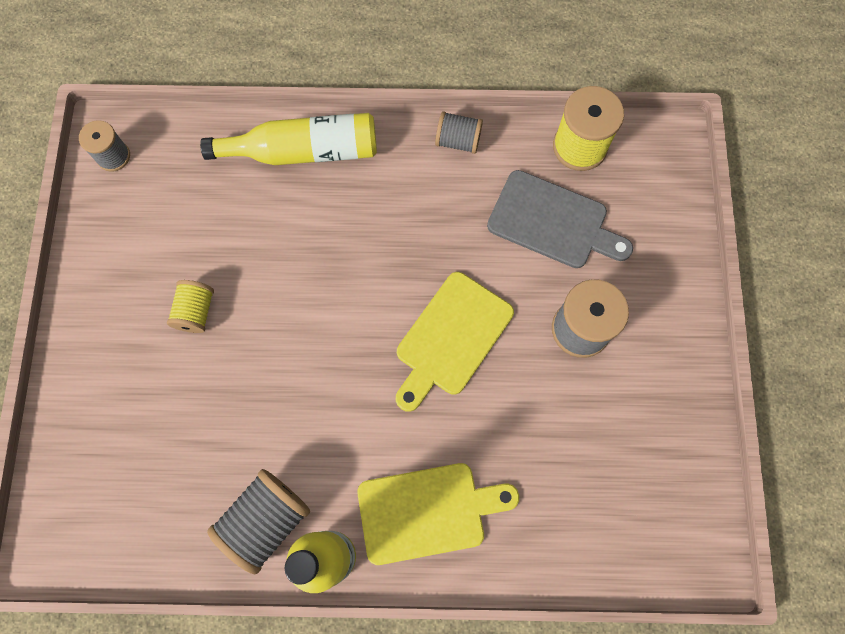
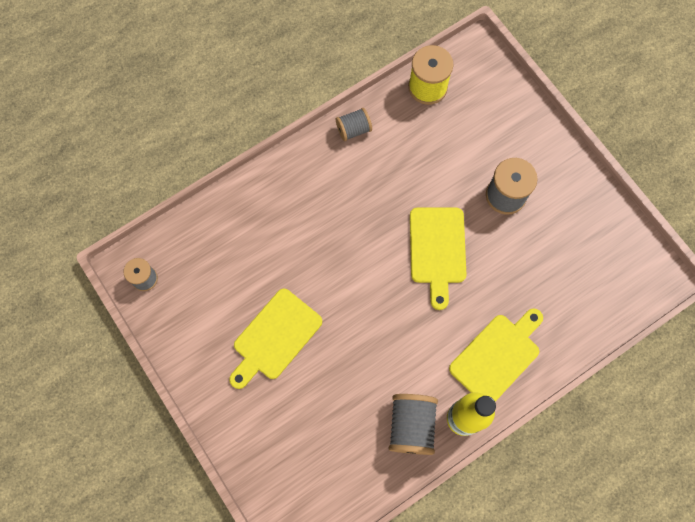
camera: 35 degrees left, 0 degrees up
yellow spool [167,280,214,333] -> yellow cutting board [229,289,322,389]
yellow bottle [200,113,377,165] -> none
grey cutting board [487,170,633,268] -> none

